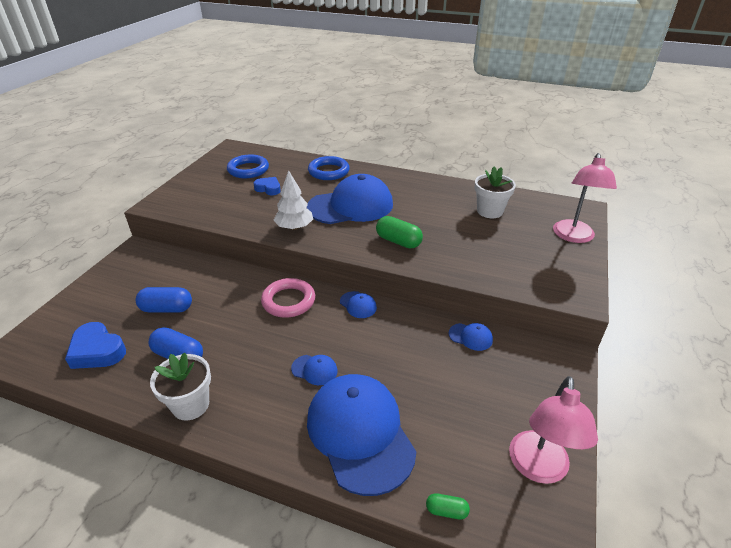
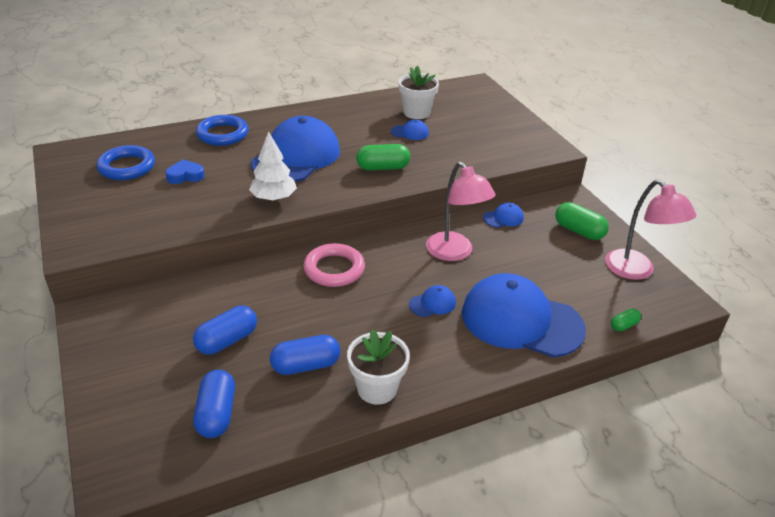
camera: 45 degrees left, 0 degrees up
blue heart [65,322,126,369] -> blue capsule [193,370,235,438]
blue cap [340,291,377,318] -> blue cap moved to [391,119,429,140]
pink lamp [553,153,617,243] -> pink lamp moved to [426,161,495,261]
none -> green capsule [555,202,609,240]

